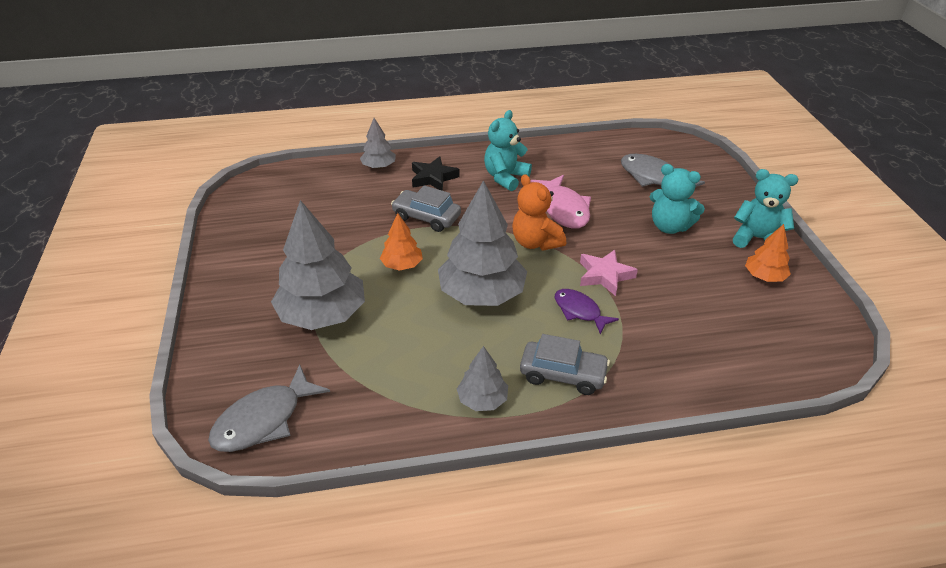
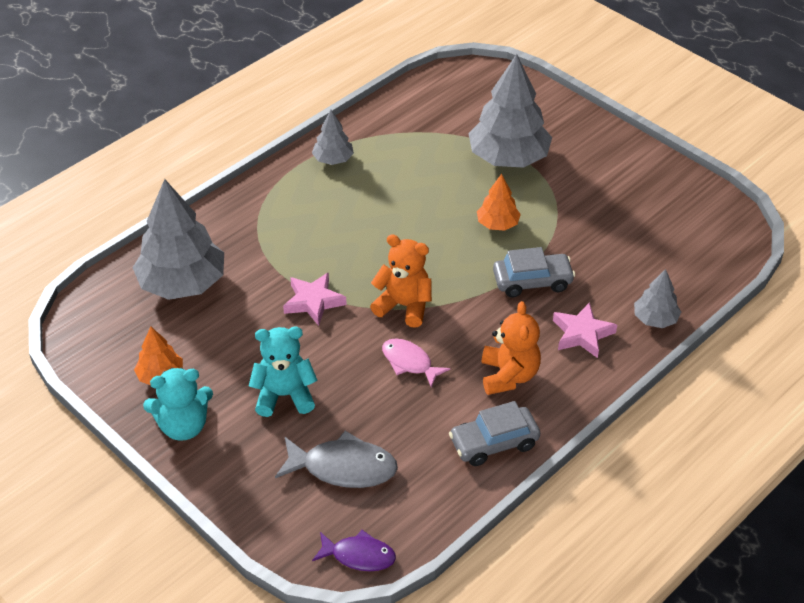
camera: 145 degrees right, 5 degrees up
grey fish [208,364,330,452] -> none
black star [412,156,460,191] -> pink star [553,302,617,358]
grey tree [438,180,527,306] -> grey tree moved to [133,179,224,300]
turquoise teddy bear [484,110,532,191] -> orange teddy bear [482,301,541,395]
grey car [520,334,610,395] -> grey car moved to [449,401,540,466]
pink fish [531,175,591,229] -> pink fish [382,338,450,387], size x0.65
purple fish [555,289,619,334] -> purple fish moved to [312,530,396,571]

